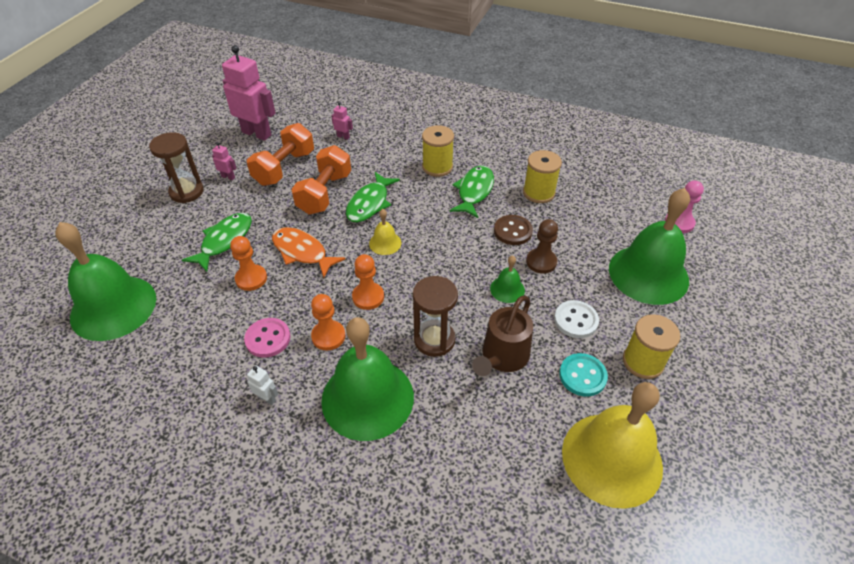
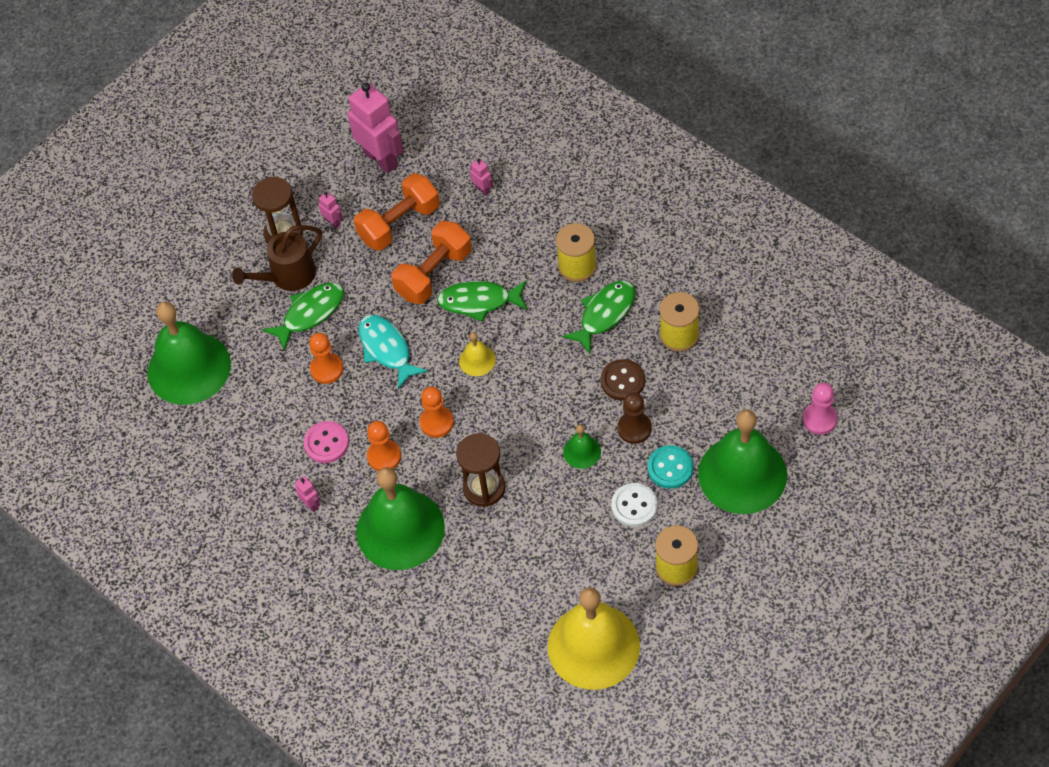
camera: 25 degrees right, 10 degrees up
white robot [247,365,278,405] -> pink robot [295,476,320,512]
orange fish [272,227,346,278] -> turquoise fish [358,315,428,389]
green fish [346,172,400,222] -> green fish turned 45 degrees clockwise [437,280,527,322]
brown watering can [472,296,533,376] -> brown watering can moved to [232,225,322,291]
turquoise button [559,353,608,397] -> turquoise button moved to [648,445,694,489]

